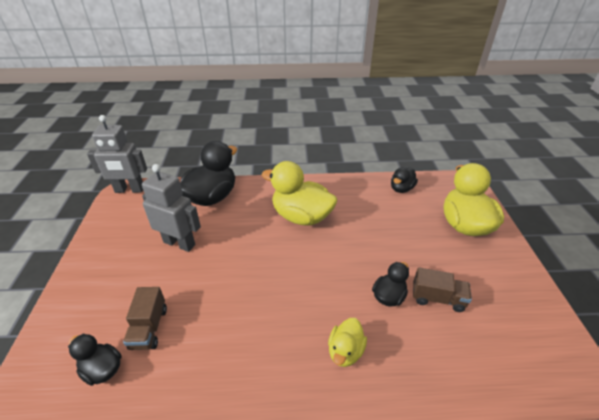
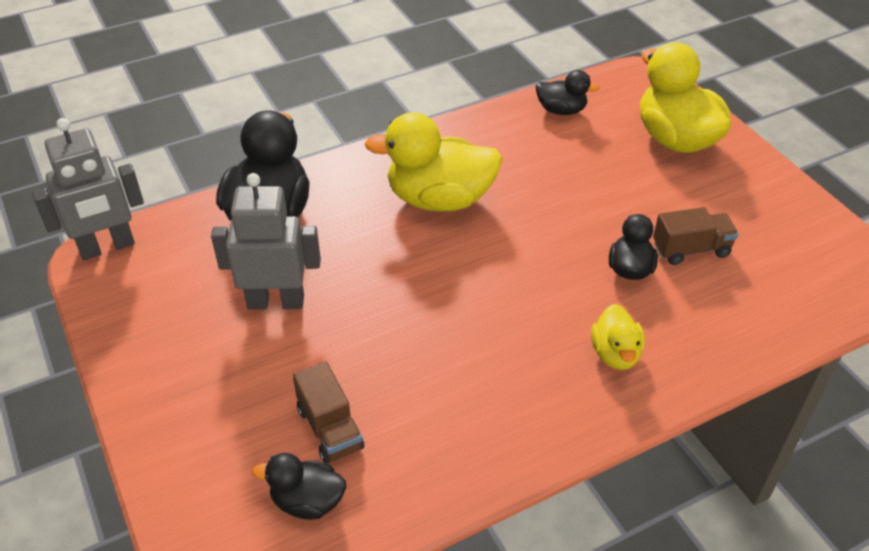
camera: 25 degrees left, 5 degrees up
black duck [391,168,418,193] -> black duck turned 90 degrees counterclockwise [536,70,600,115]

